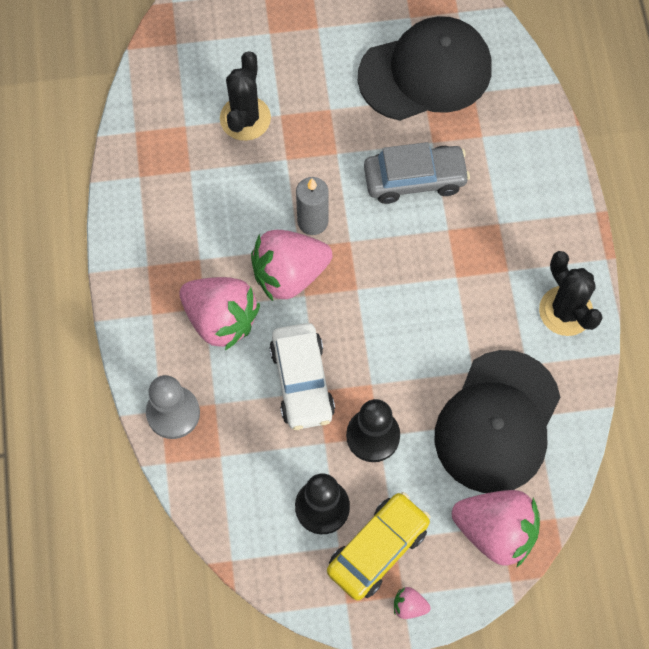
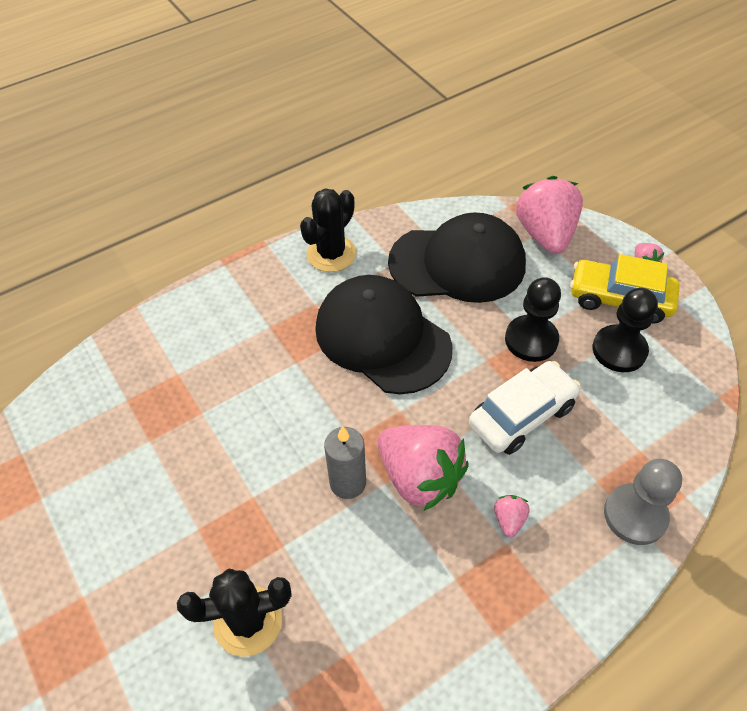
camera: 115 degrees left, 15 degrees down
pink strawberry [179,277,260,350] -> pink strawberry [494,495,530,537], size x0.42
black cap [358,16,492,121] -> black cap moved to [315,275,453,394]
grey car [364,142,470,204] -> none

